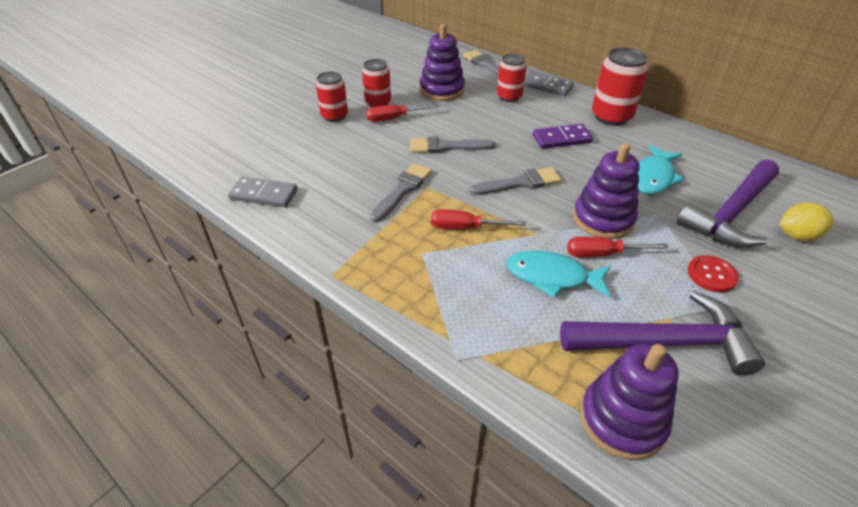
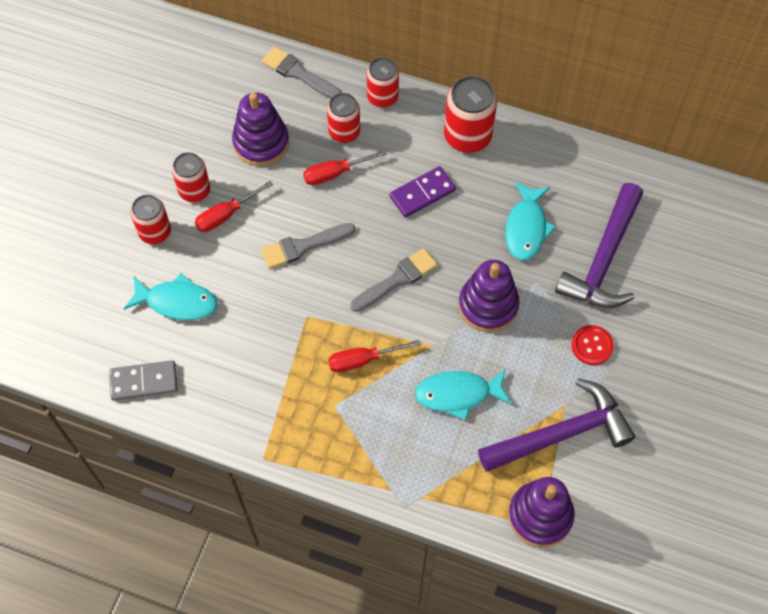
camera: 20 degrees left, 20 degrees up
grey brush [370,163,432,222] -> none
grey domino [524,71,574,97] -> red can [367,57,399,108]
red screwdriver [567,237,669,258] -> red screwdriver moved to [303,150,387,185]
yellow lemon [780,203,834,241] -> none
none -> turquoise fish [124,273,217,320]

